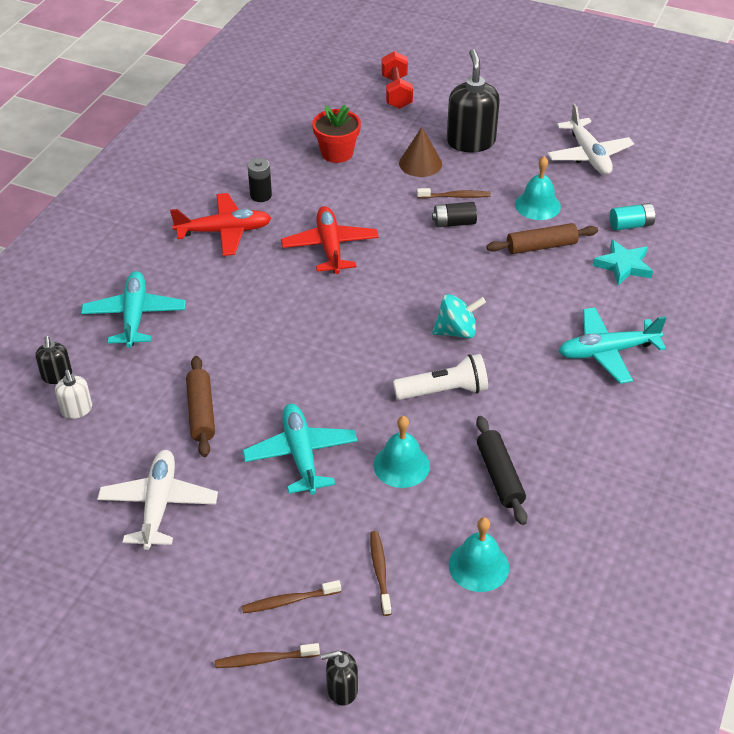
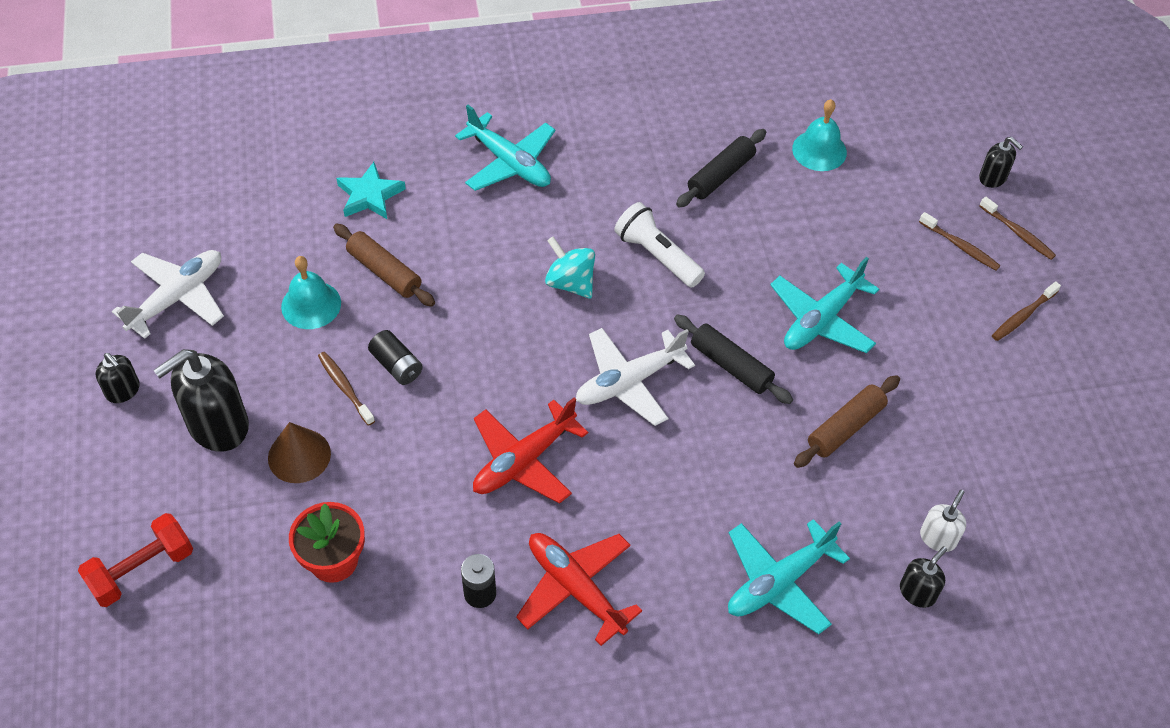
camera: 125 degrees left, 10 degrees up
white plane [97,450,218,550] -> white plane moved to [576,328,695,426]
brown toothbrush [370,531,392,616] -> brown toothbrush moved to [992,281,1061,341]
turquoise bell [373,416,430,488] -> none
turquoise battery [610,203,656,231] -> none
none -> black soap dispenser [95,353,140,403]
none -> black rolling pin [674,314,793,404]

